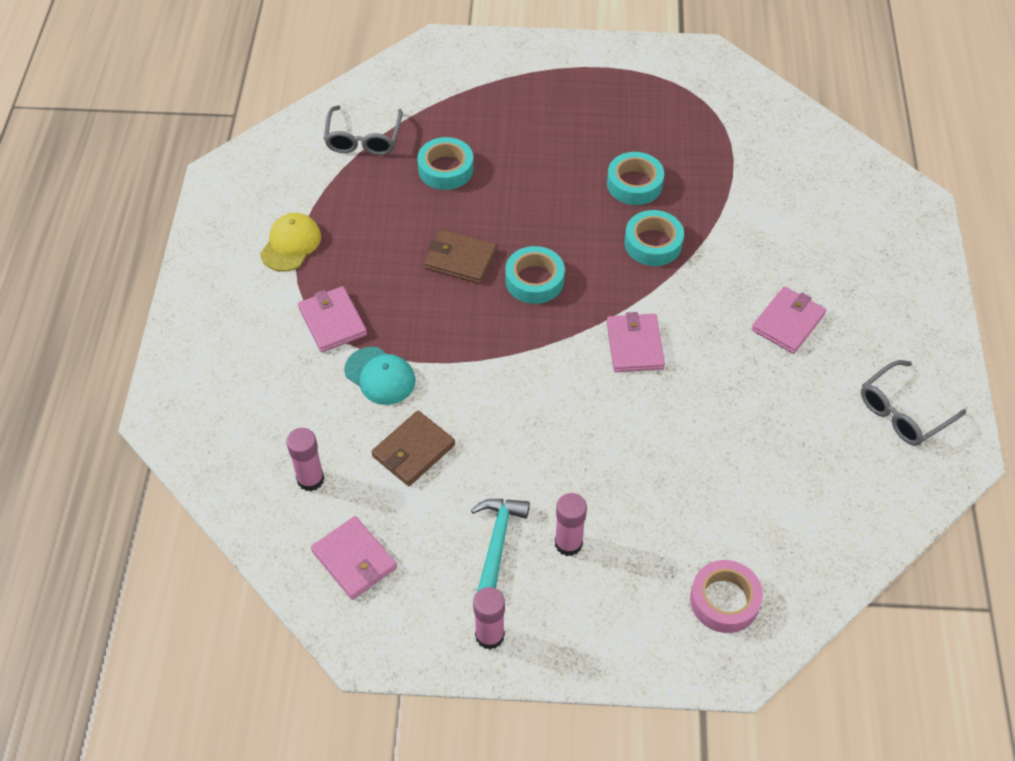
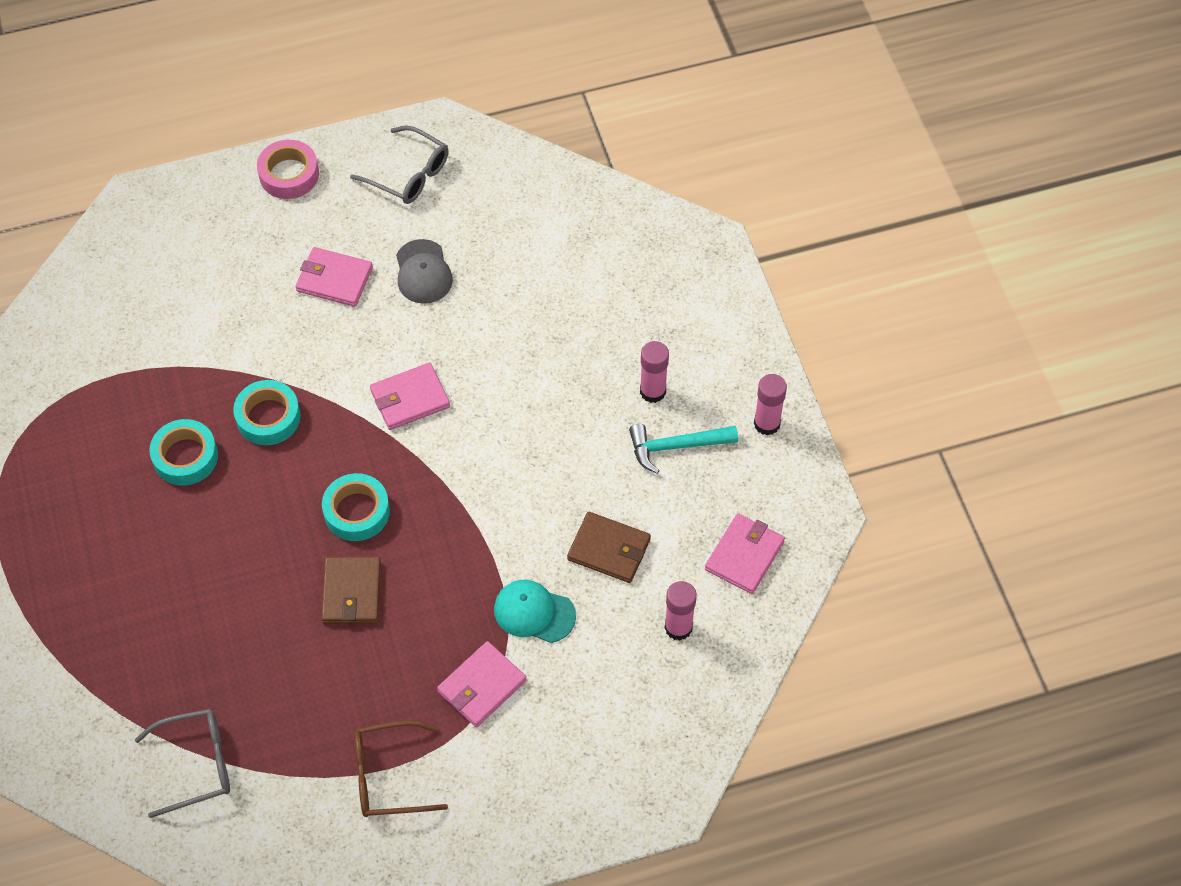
camera: 110 degrees left, 5 degrees up
yellow cap [260,213,321,272] -> brown glasses [354,720,448,817]
turquoise cap [344,347,416,405] -> turquoise cap turned 90 degrees counterclockwise [494,580,576,643]
turquoise tape [417,137,474,190] -> none
pink tape [690,560,763,633] -> pink tape moved to [257,140,319,199]
none -> grey cap [396,239,453,304]

